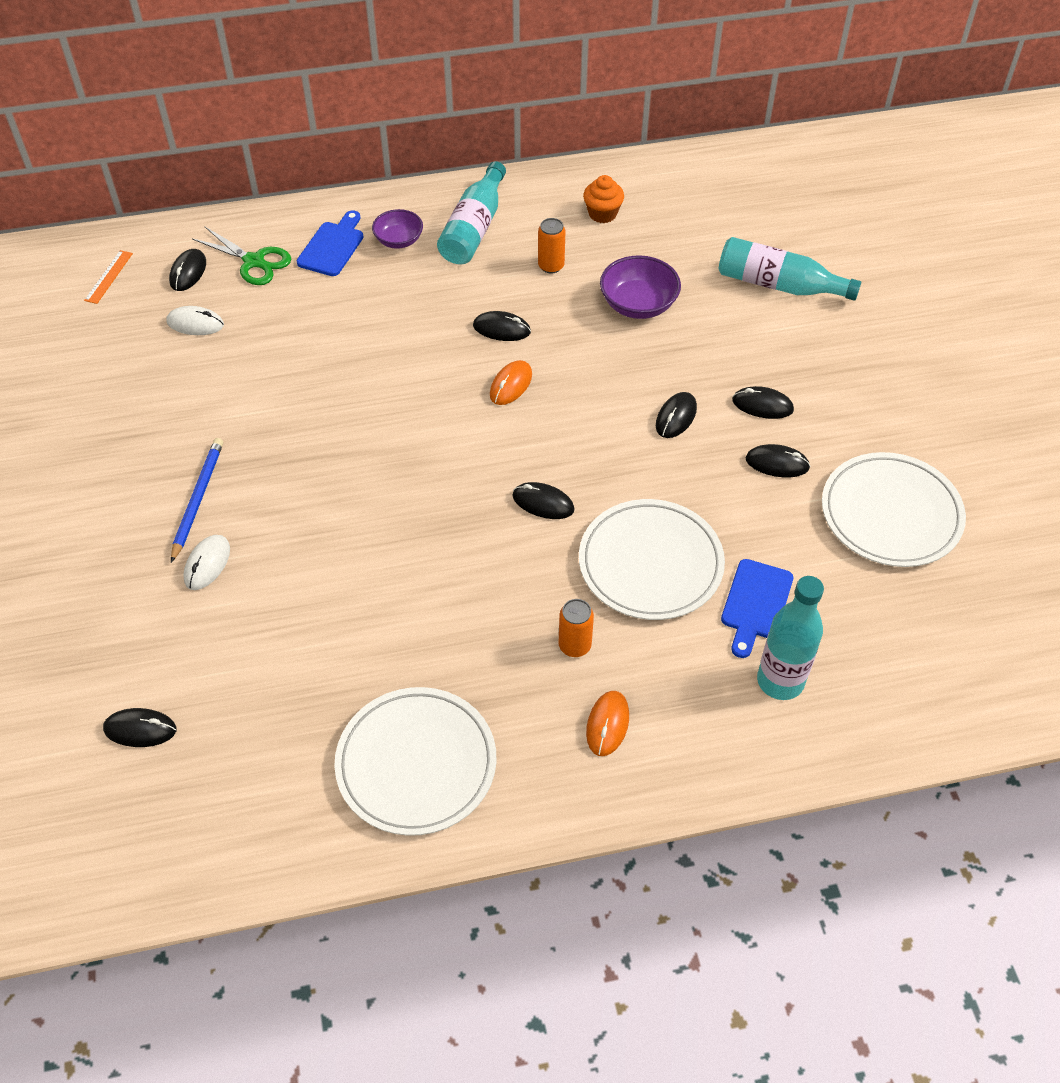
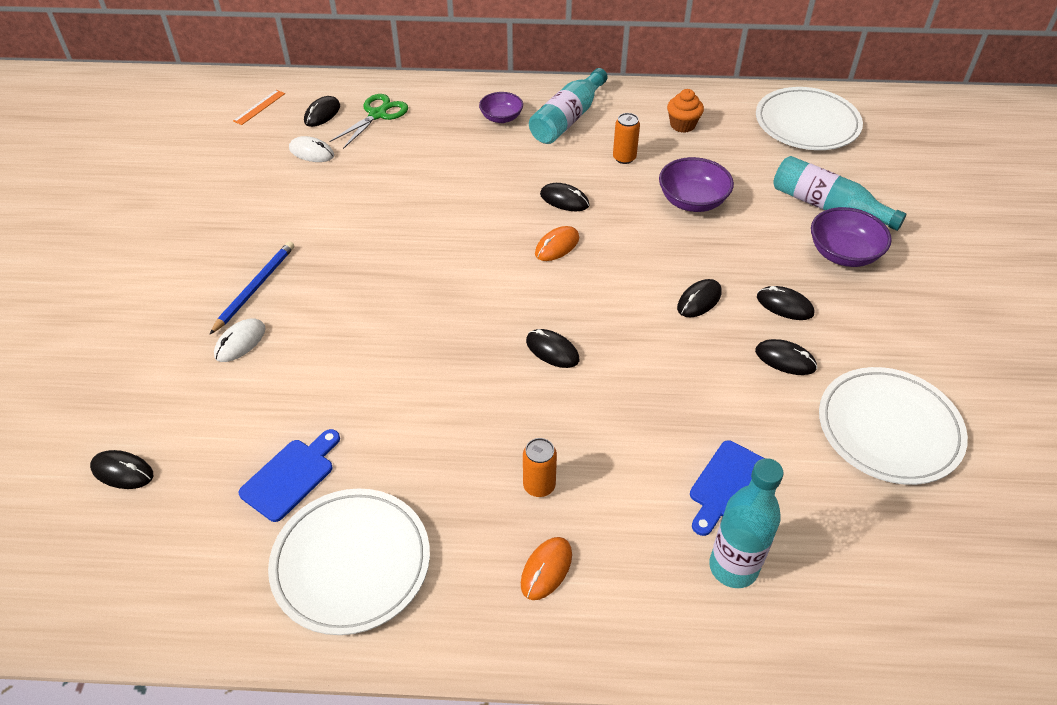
camera: 15 degrees right, 5 degrees down
green scissors [192,226,291,285] -> green scissors turned 105 degrees counterclockwise [329,94,408,149]
blue cutting board [297,210,364,276] -> blue cutting board moved to [238,429,340,522]
white plate [579,499,725,620] -> white plate moved to [756,87,863,150]
none -> purple bowl [811,207,892,267]

